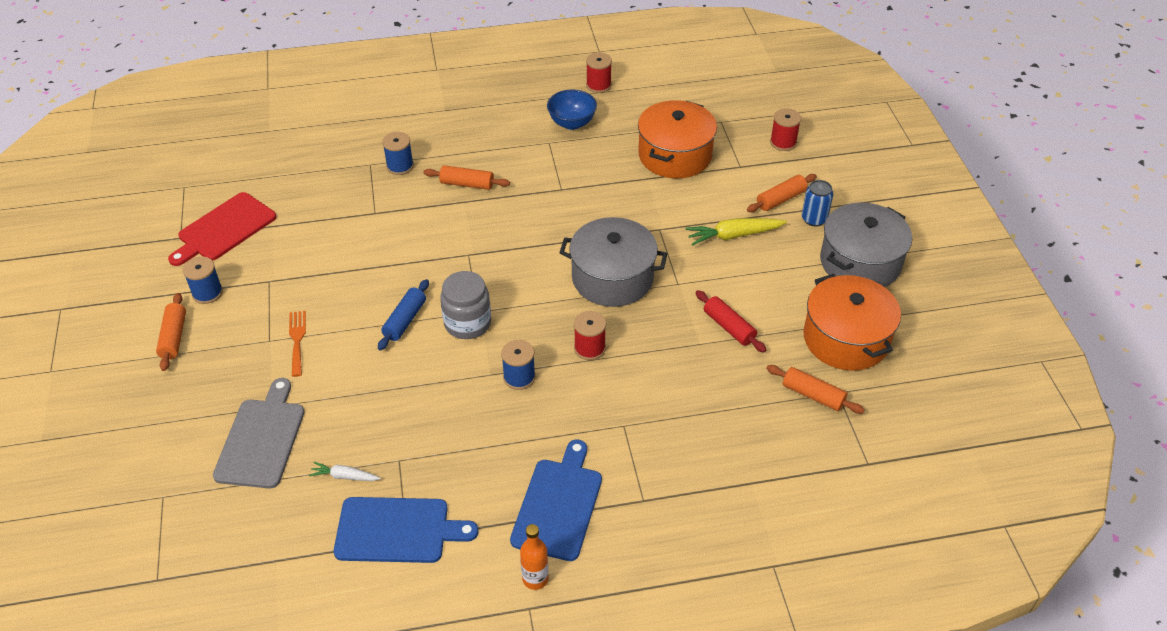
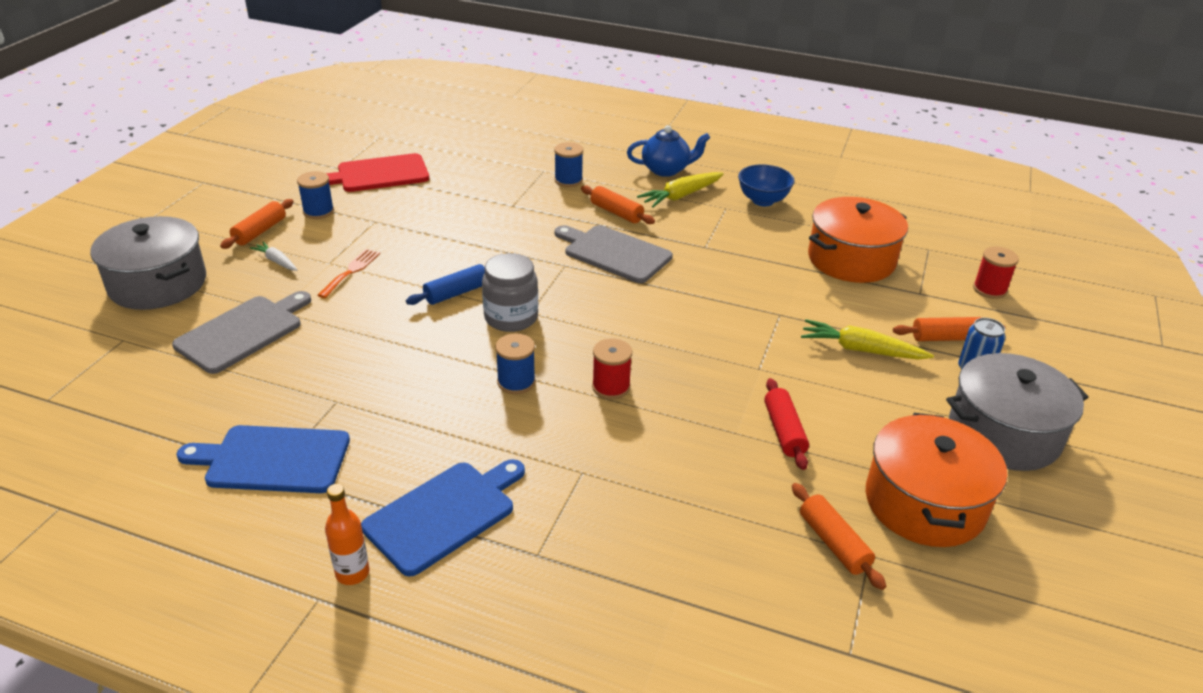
camera: 30 degrees right, 10 degrees down
white carrot [309,462,381,481] -> white carrot moved to [250,241,297,271]
blue cutting board [334,497,478,563] -> blue cutting board turned 150 degrees clockwise [176,425,350,493]
grey pot [559,217,668,307] -> grey pot moved to [90,216,206,310]
red spool [586,52,612,93] -> none
none -> grey cutting board [555,225,673,283]
none -> blue teapot [627,125,710,177]
none -> yellow carrot [637,172,724,208]

